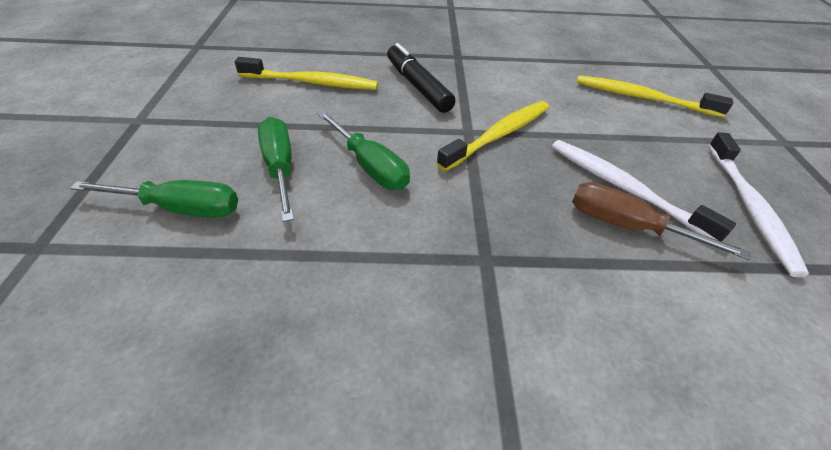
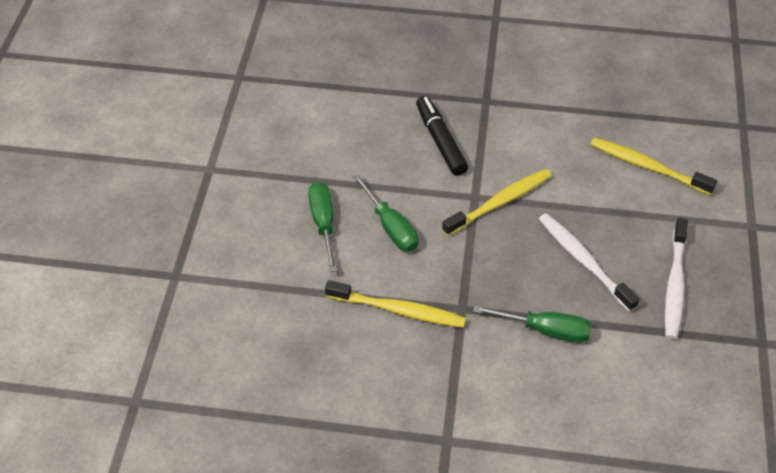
camera: 10 degrees right, 5 degrees up
green screwdriver [70,180,238,218] -> green screwdriver moved to [473,305,592,343]
yellow toothbrush [235,57,378,90] -> yellow toothbrush moved to [325,280,466,328]
brown screwdriver [572,182,750,260] -> none

